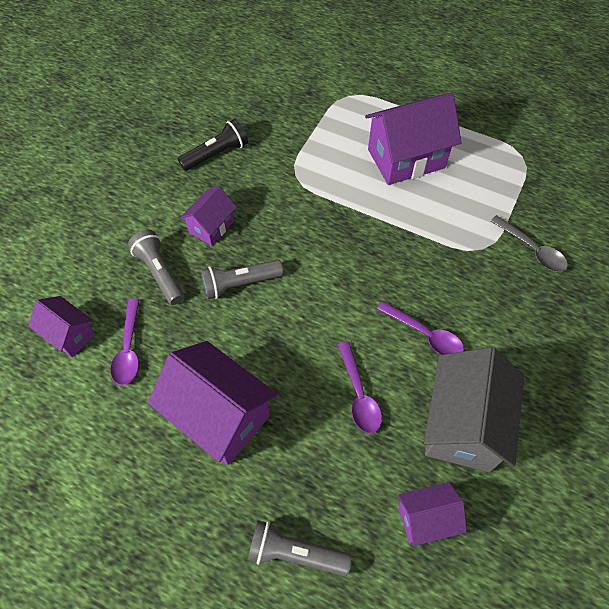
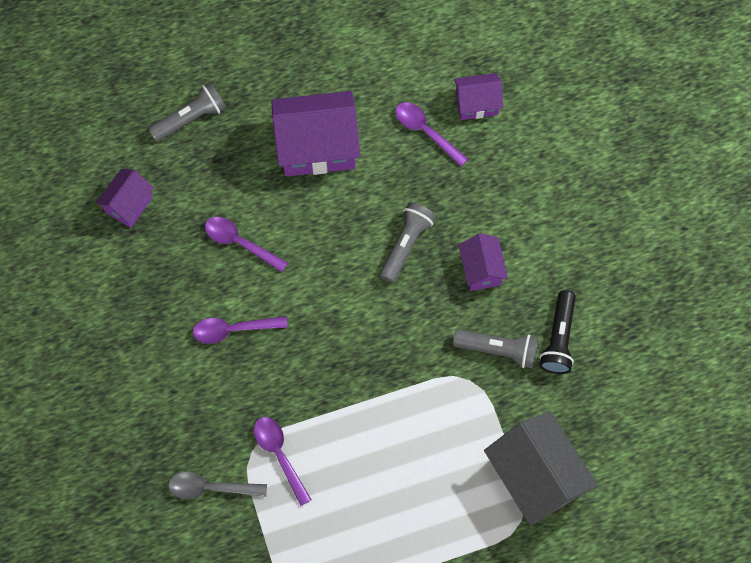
camera: 135 degrees right, 10 degrees up
grey flashlight [128,230,185,305] -> grey flashlight moved to [453,329,538,368]
purple house [365,93,462,185] -> none
grey house [424,347,524,472] -> grey house moved to [484,412,598,526]
none -> purple spoon [254,417,312,506]

